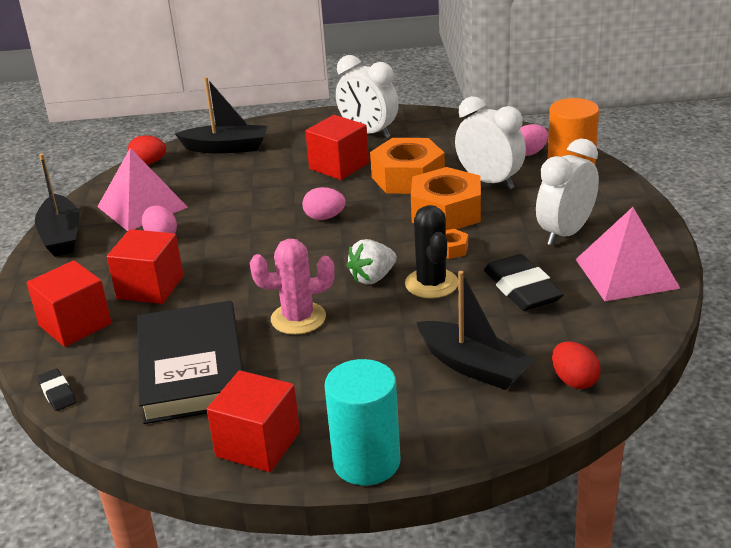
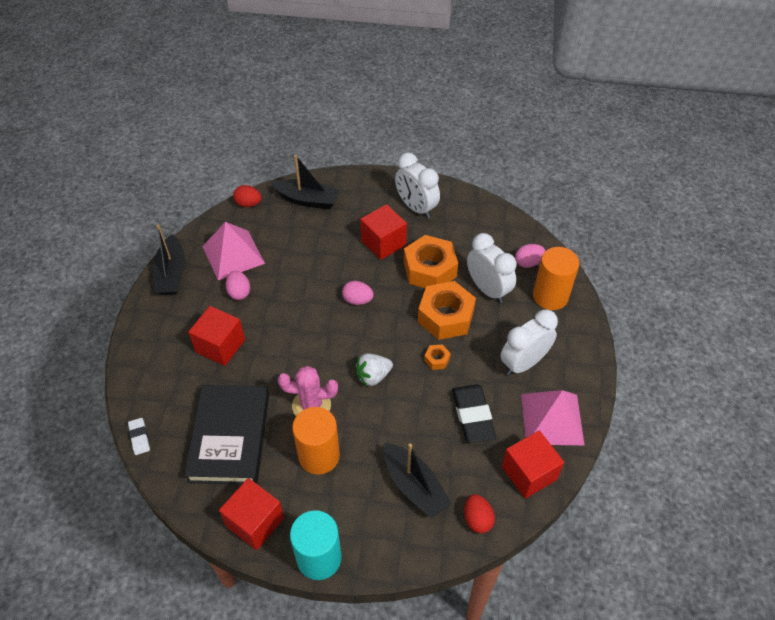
camera: 10 degrees right, 20 degrees up
red cube [27,260,112,347] -> red cube moved to [502,430,564,499]
black eraser [37,368,76,411] -> white eraser [128,418,150,455]
black cactus [405,205,458,299] -> none
none -> orange cylinder [292,407,340,475]

